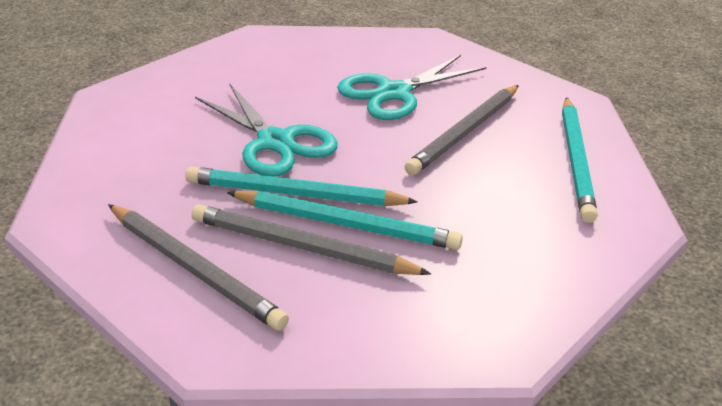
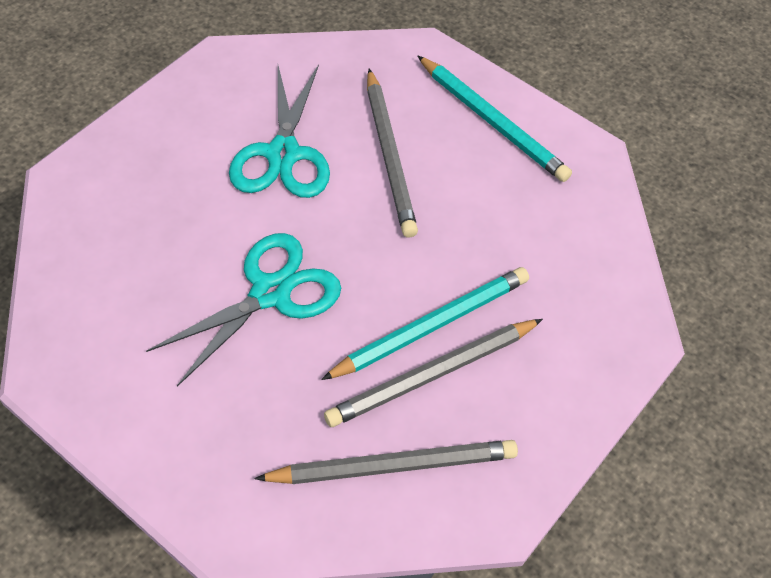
camera: 50 degrees left, 20 degrees up
turquoise pencil [186,167,418,206] -> none
turquoise scissors [195,83,338,177] -> turquoise scissors turned 45 degrees counterclockwise [146,233,341,387]

